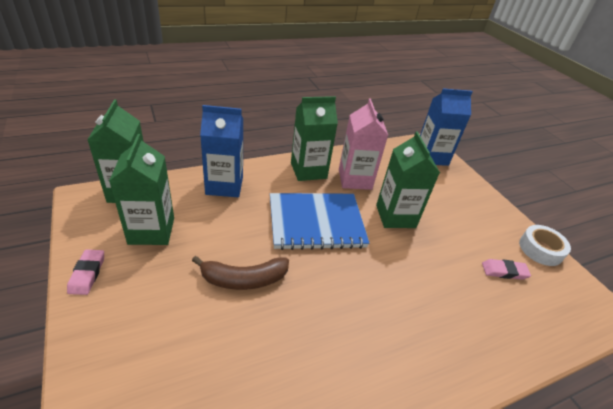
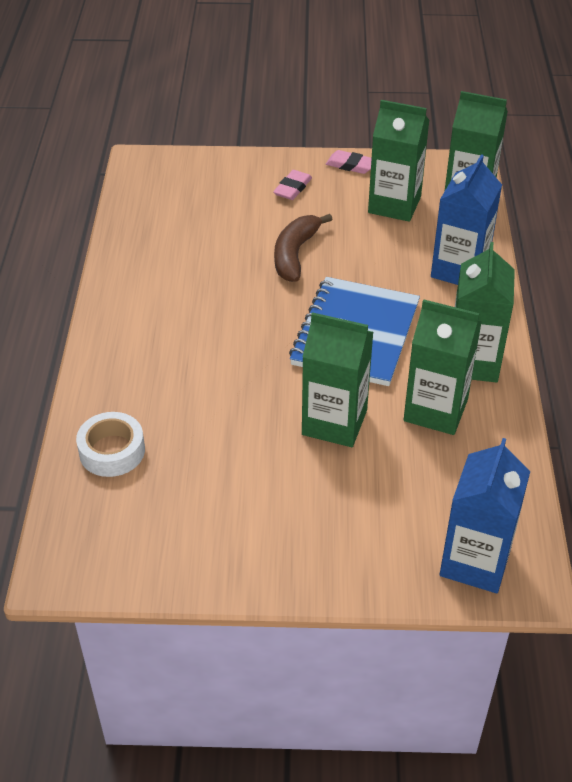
camera: 120 degrees right, 5 degrees up
pink carton [339,98,388,190] -> green carton [404,299,482,435]
pink eraser [482,259,531,280] -> pink eraser moved to [273,170,312,200]
white tape [519,225,571,266] -> white tape moved to [76,412,145,477]

